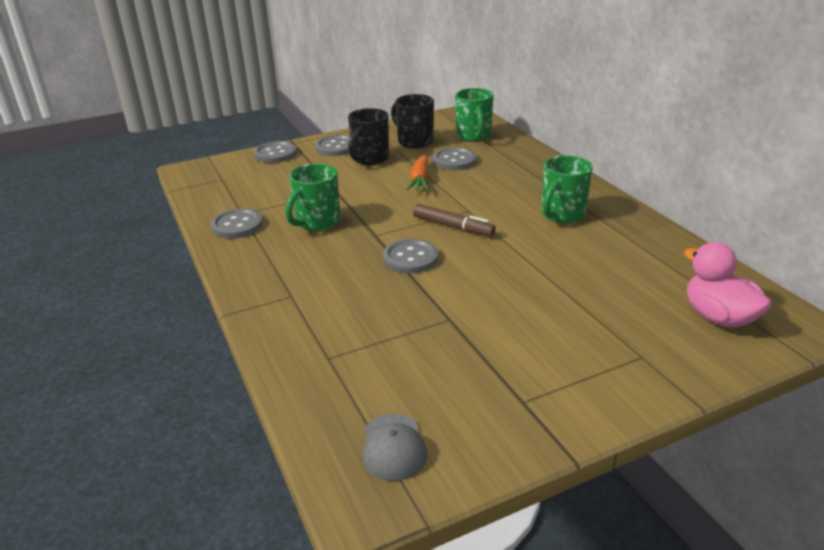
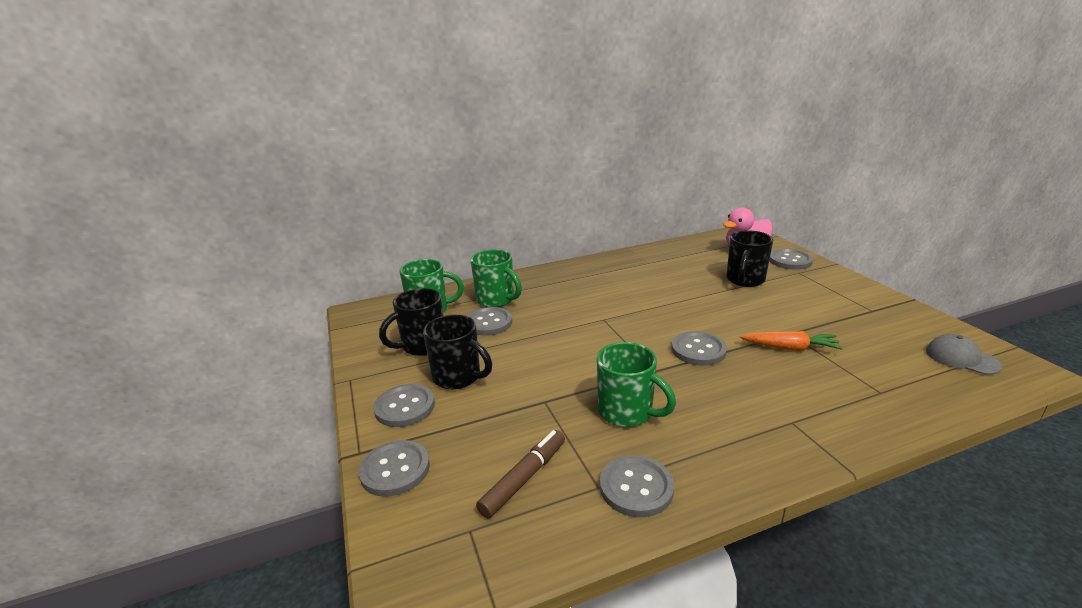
camera: 85 degrees left, 5 degrees down
grey cap [362,413,427,481] -> grey cap turned 135 degrees counterclockwise [926,334,1003,375]
orange carrot [407,155,429,191] -> orange carrot moved to [740,331,843,351]
brown marker [413,204,496,237] -> brown marker moved to [476,430,565,518]
green mug [542,155,593,223] -> green mug moved to [470,249,522,307]
none -> black mug [727,230,773,287]
none -> grey button [769,249,813,270]

